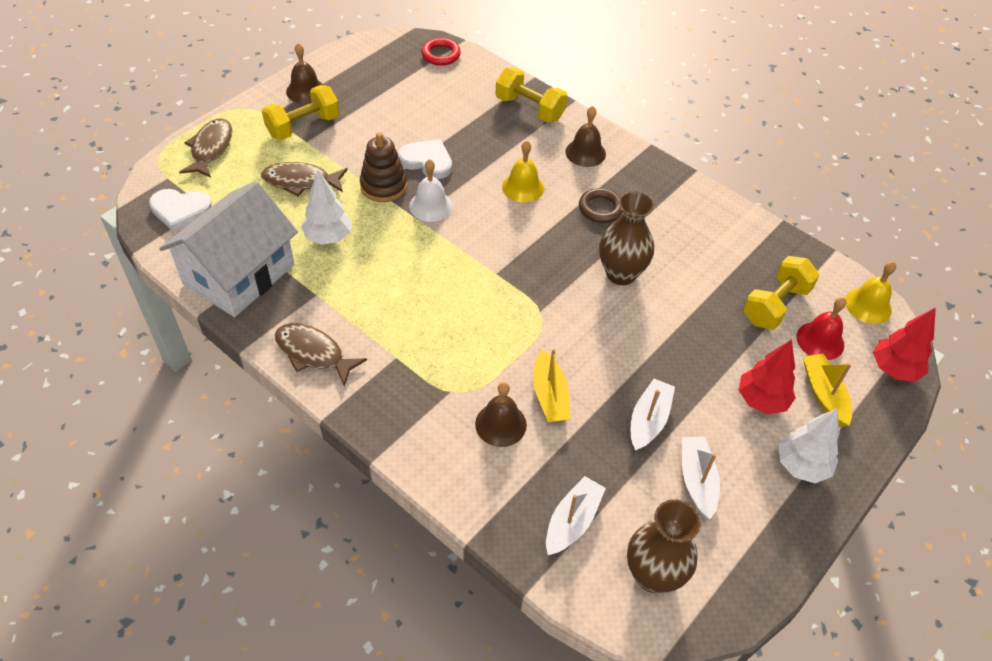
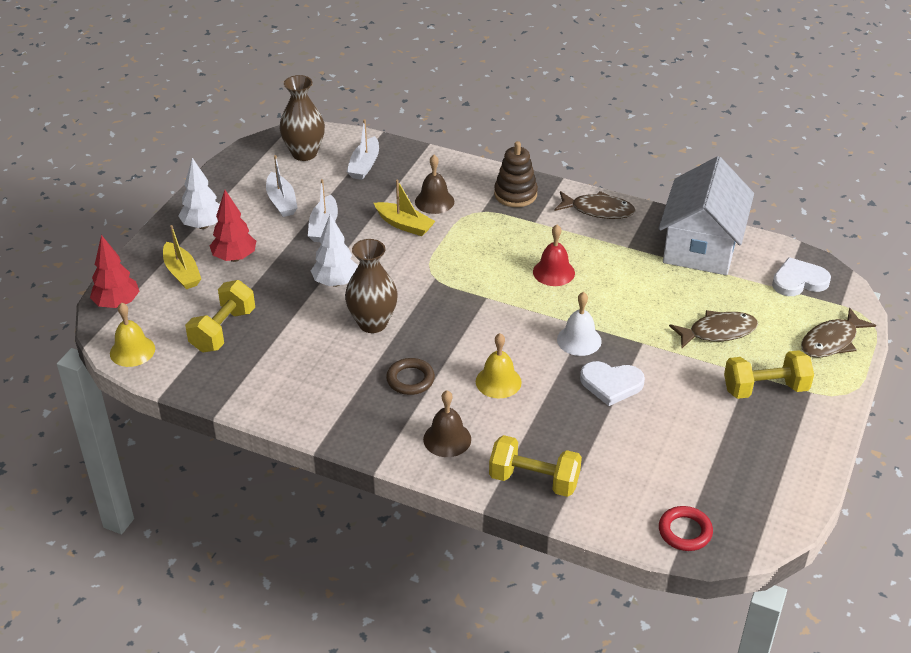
camera: 165 degrees right, 10 degrees down
brown fish [179,118,232,178] -> brown fish turned 60 degrees clockwise [801,307,876,358]
yellow dumbbell [262,85,339,140] -> yellow dumbbell turned 45 degrees clockwise [724,350,814,399]
brown bell [286,43,323,104] -> none
white tree [301,170,352,245] -> white tree moved to [311,214,358,287]
brown stacking toy [360,132,407,202] -> brown stacking toy moved to [494,141,538,207]
yellow boat [533,349,571,422] -> yellow boat turned 150 degrees clockwise [374,179,436,236]
red bell [796,297,846,360] -> red bell moved to [533,225,575,286]

